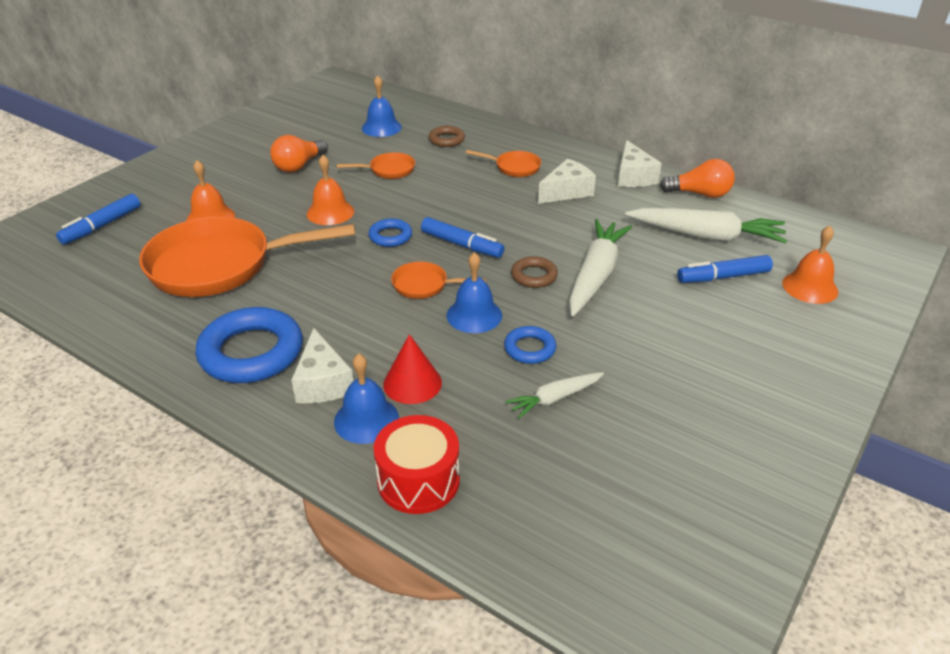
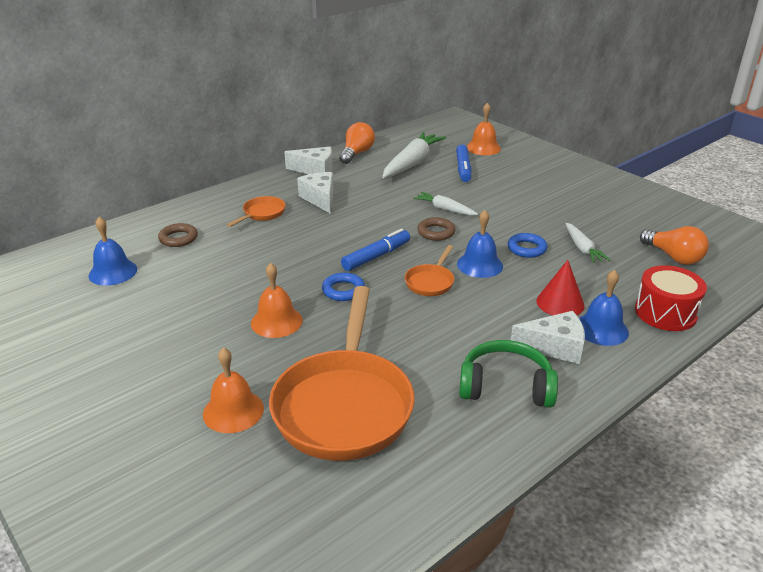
camera: 75 degrees left, 5 degrees down
blue marker [56,194,141,245] -> none
blue ring [195,307,303,383] -> green headphones [459,340,558,408]
orange light bulb [270,135,328,172] -> orange light bulb moved to [640,226,709,265]
orange pan [337,152,415,179] -> none
white carrot [569,219,632,316] -> white carrot [413,192,478,216], size x0.54

